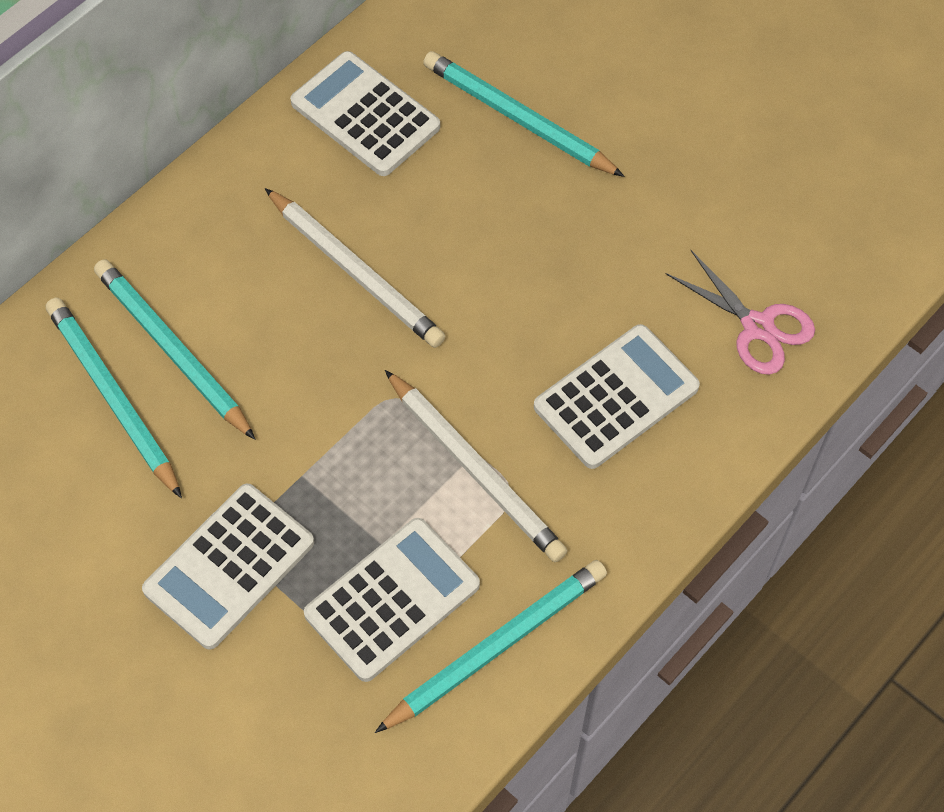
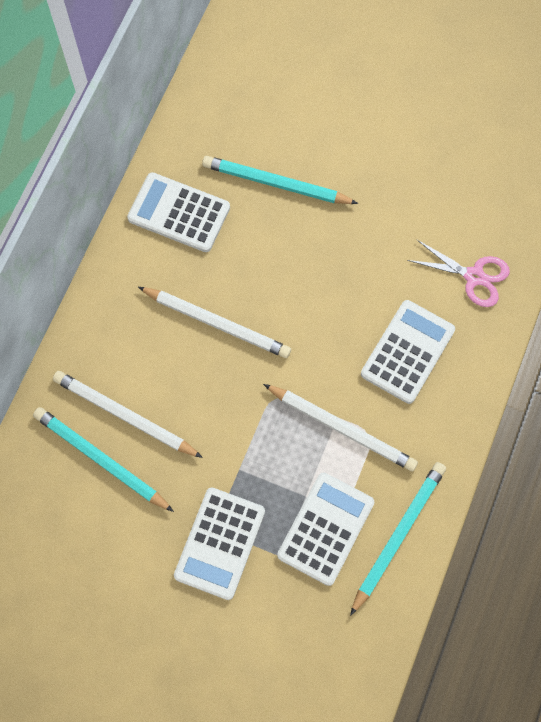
camera: 20 degrees left, 10 degrees up
turquoise pencil [94,259,255,440] -> white pencil [53,371,203,458]

